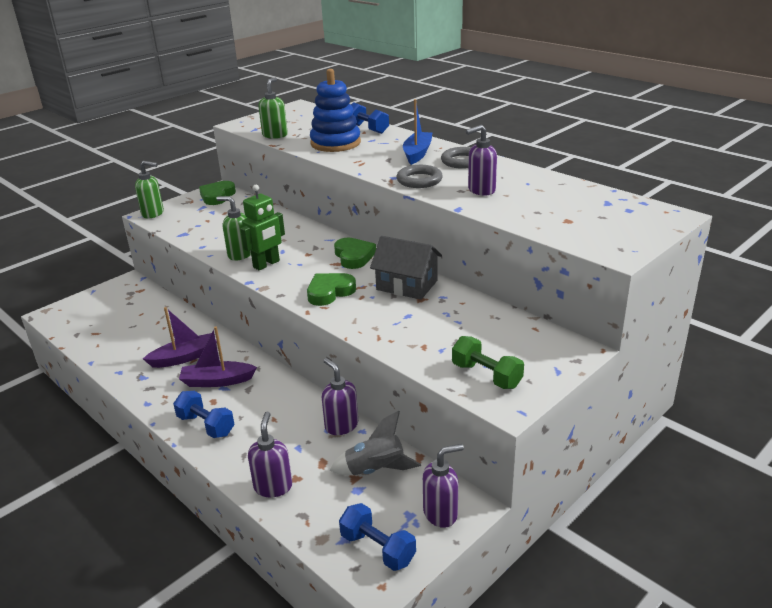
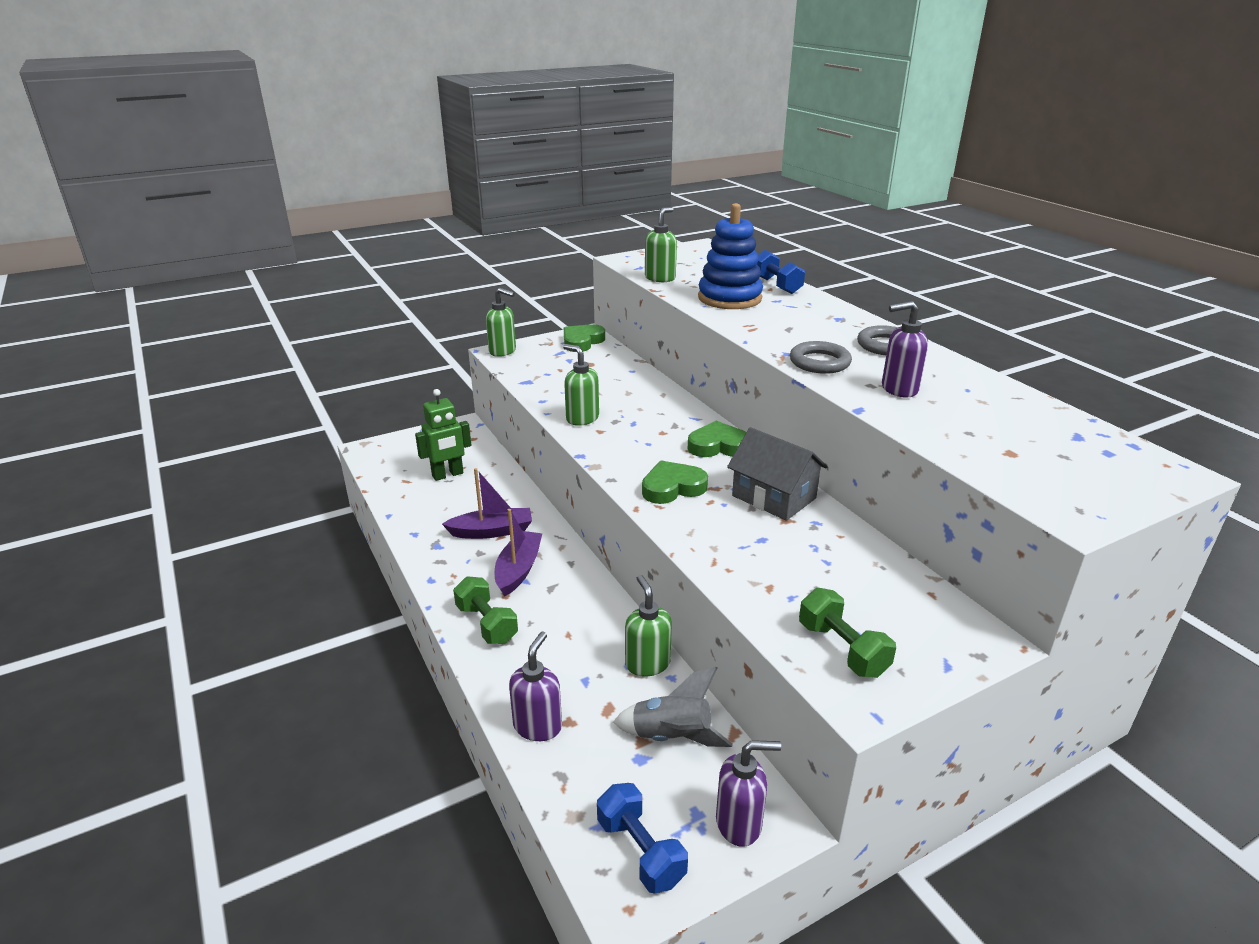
camera: 15 degrees right, 0 degrees up
blue dumbbell [173,391,235,438] -> green dumbbell [453,576,518,644]
purple boat [179,326,257,387] -> purple boat turned 90 degrees clockwise [495,509,542,596]
green robot [240,185,285,270] -> green robot moved to [415,389,471,481]
purple soap dispenser [322,358,358,435] -> green soap dispenser [625,575,672,677]
green heart [334,238,376,269] -> green heart turned 90 degrees counterclockwise [688,421,746,457]
blue boat [403,99,432,165] -> none

